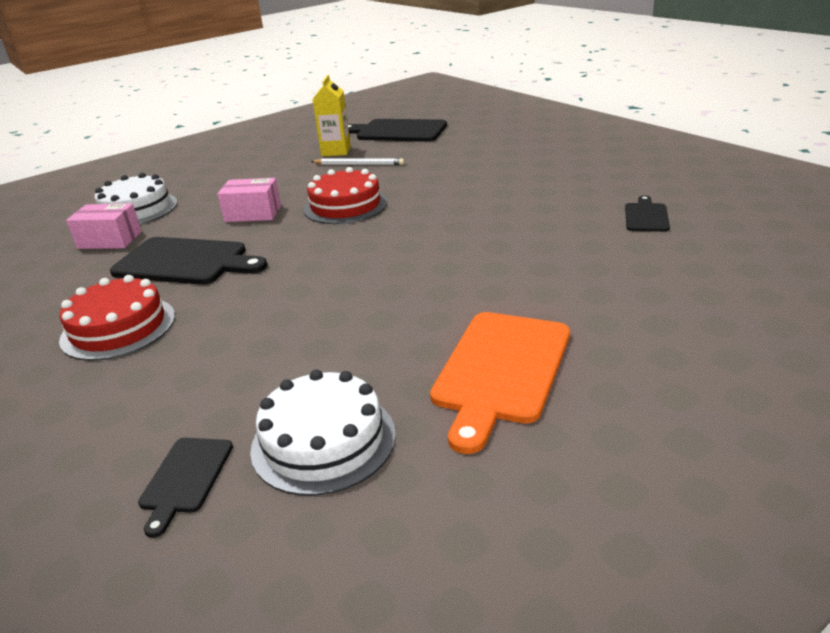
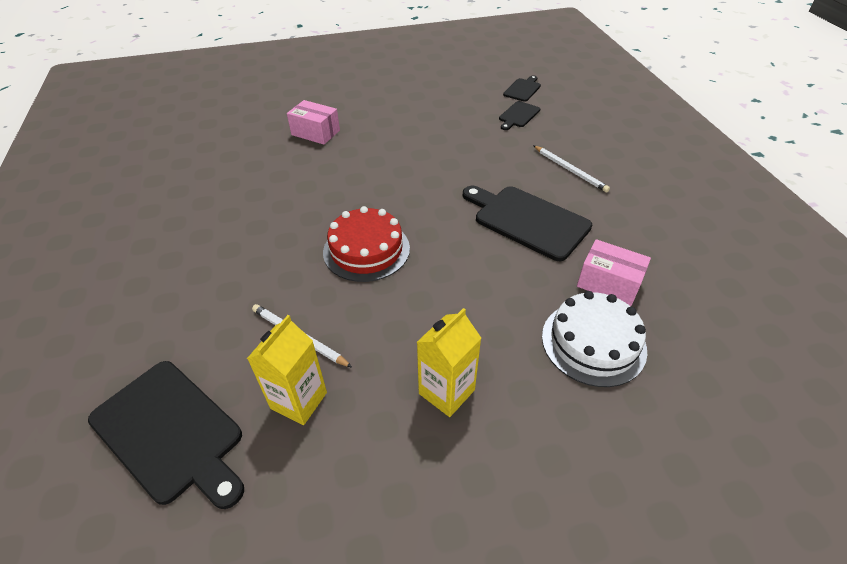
camera: 160 degrees left, 15 degrees up
red cake [59,275,175,361] -> white pencil [533,145,610,192]
pink box [217,178,281,222] -> pink box moved to [287,100,340,145]
white cake [250,370,396,496] -> none
orange cutting board [430,312,570,454] -> none
black cutting board [625,195,670,232] -> black cutting board moved to [499,101,540,130]
none -> yellow carton [417,308,481,417]

